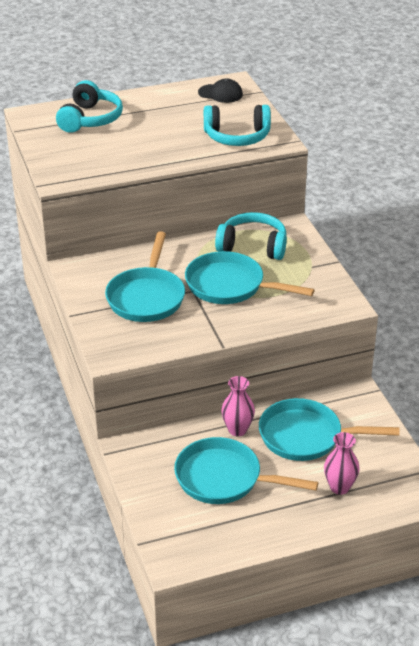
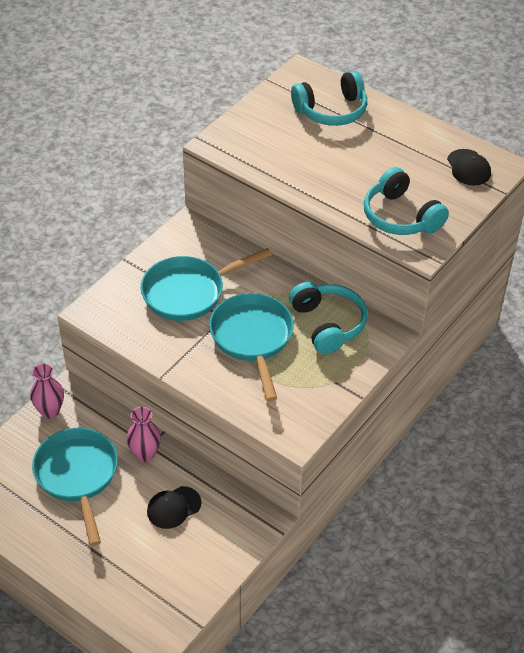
camera: 55 degrees right, 10 degrees up
turquoise pan [259,398,400,461] -> black cap [147,486,201,529]
pink vase [324,432,360,495] -> pink vase moved to [30,363,64,419]

